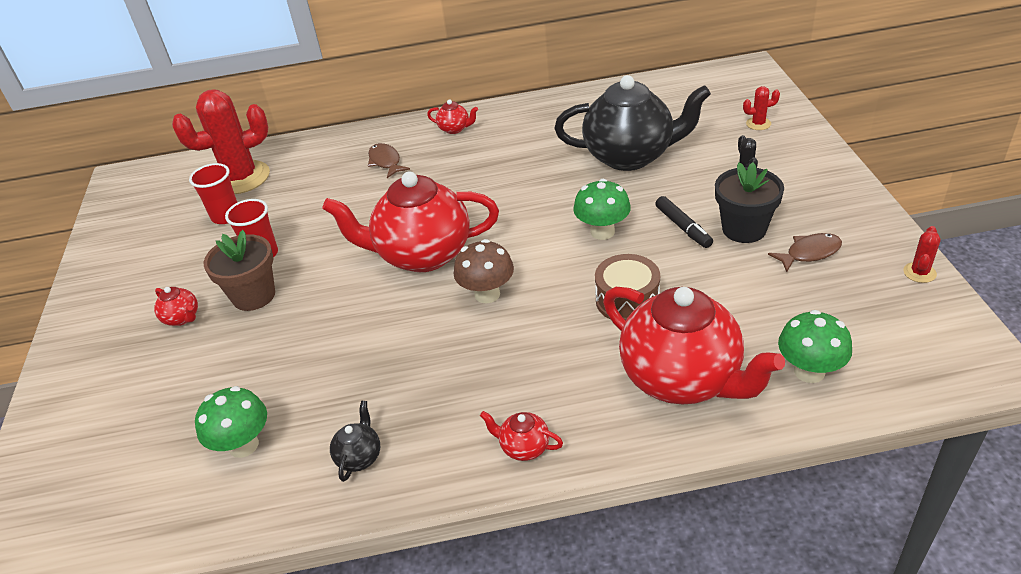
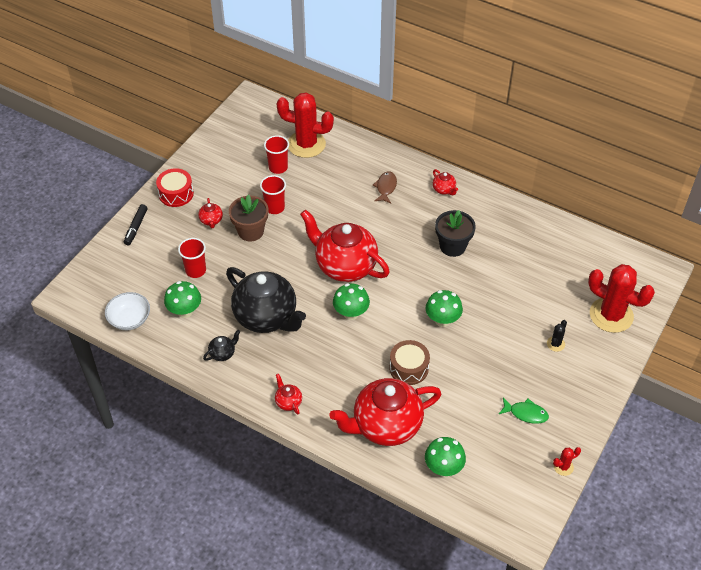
camera: 35 degrees right, 10 degrees up
brown mushroom [454,239,514,304] -> green mushroom [333,283,370,320]
black teapot [555,75,711,171] -> black teapot moved to [226,267,306,333]
red teapot [603,287,785,405] -> red teapot turned 75 degrees clockwise [330,378,441,446]
black marker [655,196,713,248] -> black marker moved to [124,204,148,245]
black flower pot [715,162,784,243] -> black flower pot moved to [435,210,476,257]
red cactus [743,86,780,130] -> red cactus [588,264,655,333], size x2.41
brown fish [768,233,842,272] -> green fish [499,398,549,424]
none -> white bowl [105,292,150,330]
none -> red drum [156,168,194,207]
none -> red cup [178,238,206,278]

